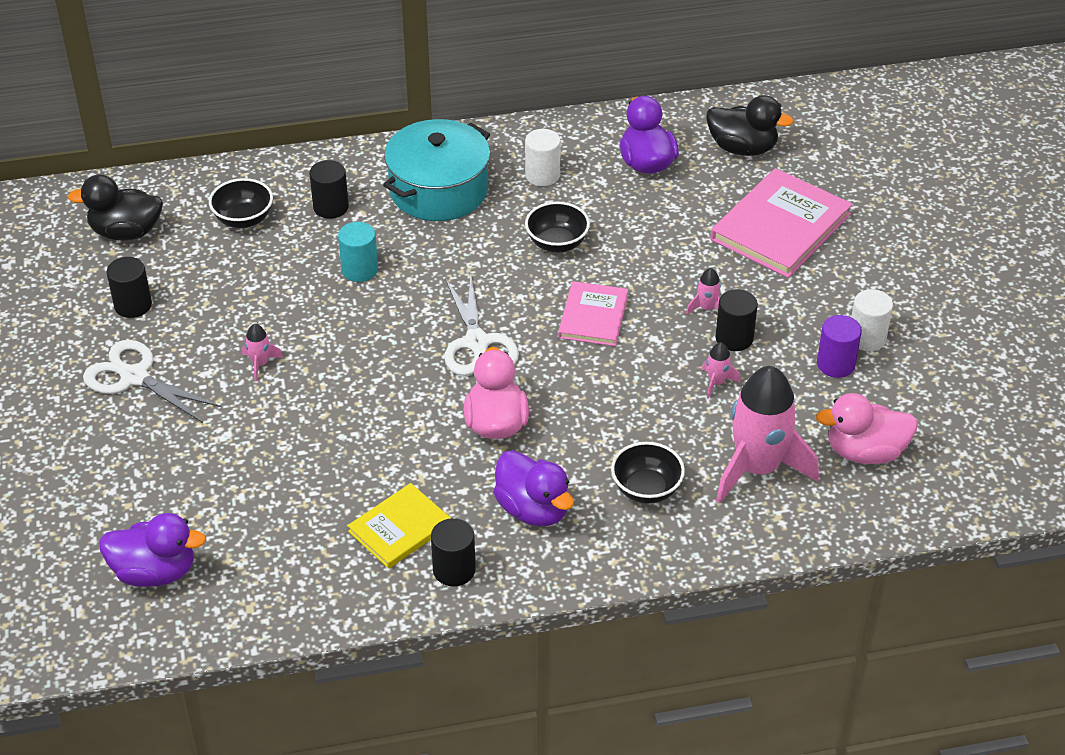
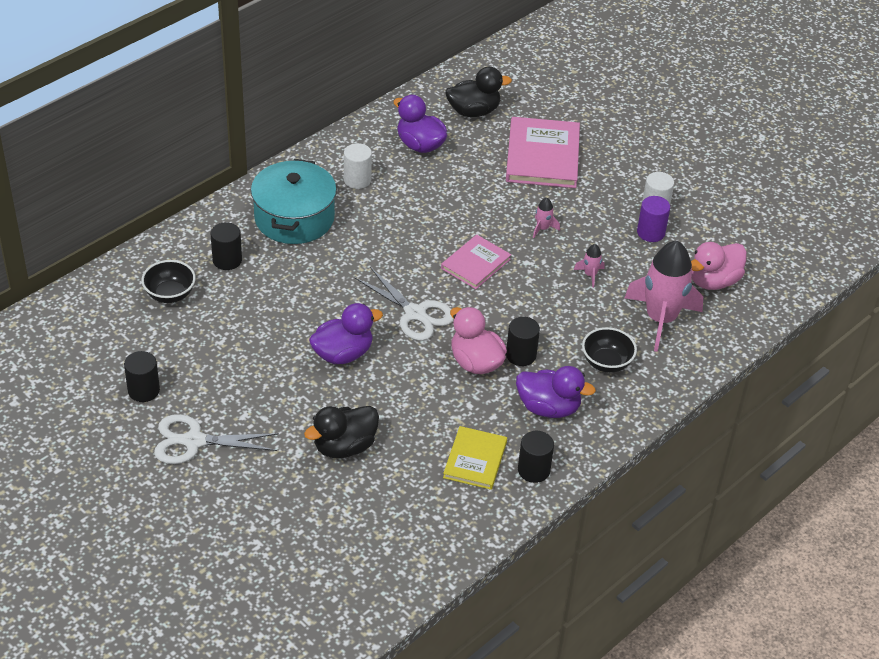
camera: 35 degrees left, 0 degrees up
black duck [68,175,163,240] -> black duck moved to [304,406,379,458]
purple duck [99,513,206,587] -> purple duck moved to [309,303,383,364]
pink rocket [242,324,283,381] -> none
turquoise cylinder [338,222,378,282] -> none
black bowl [525,202,590,253] -> none
pink book [558,281,628,346] -> pink book turned 60 degrees clockwise [441,235,511,289]
black cylinder [715,289,758,351] -> black cylinder moved to [506,317,540,366]

